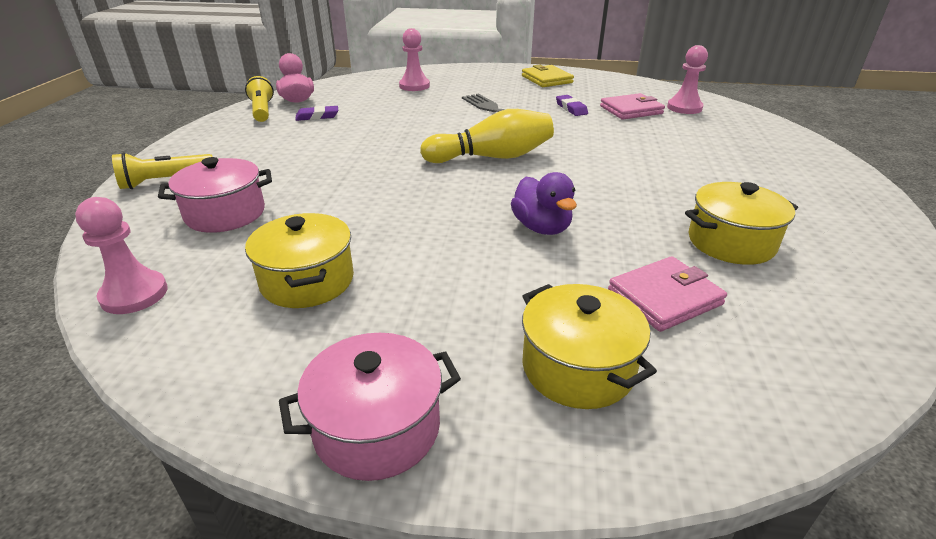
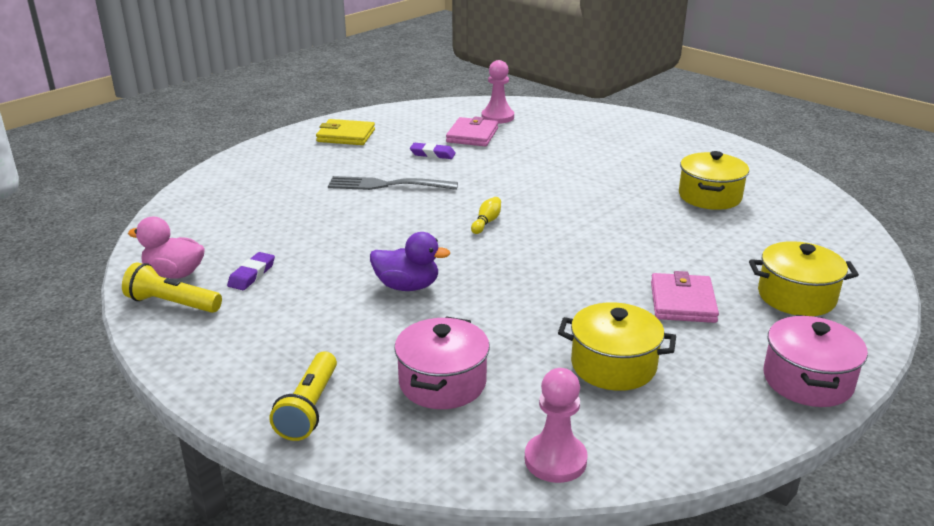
camera: 55 degrees left, 5 degrees down
pink pawn [399,28,430,91] -> none
yellow bowling pin [420,109,554,163] -> yellow bowling pin [471,197,501,234], size x0.42
purple duck [511,172,577,235] -> purple duck moved to [370,232,450,291]
pink wallet [608,256,727,332] -> pink wallet moved to [651,271,719,323]

